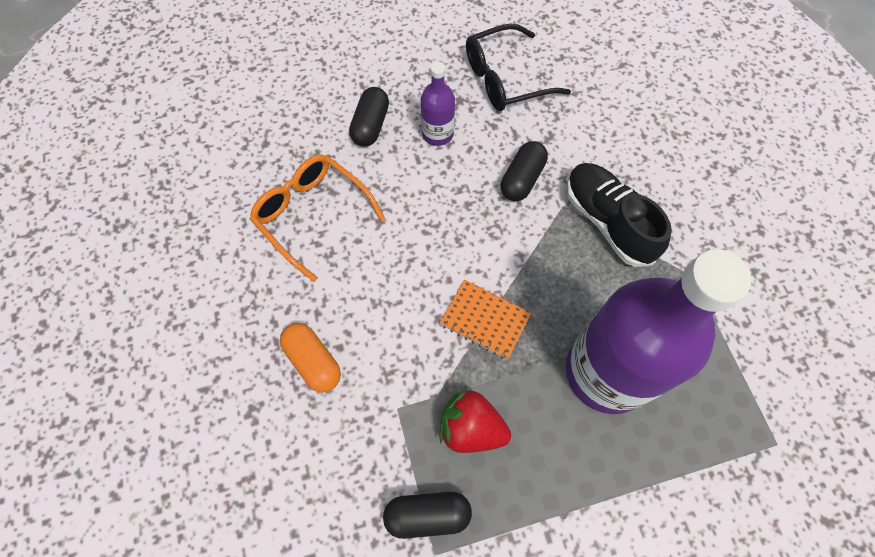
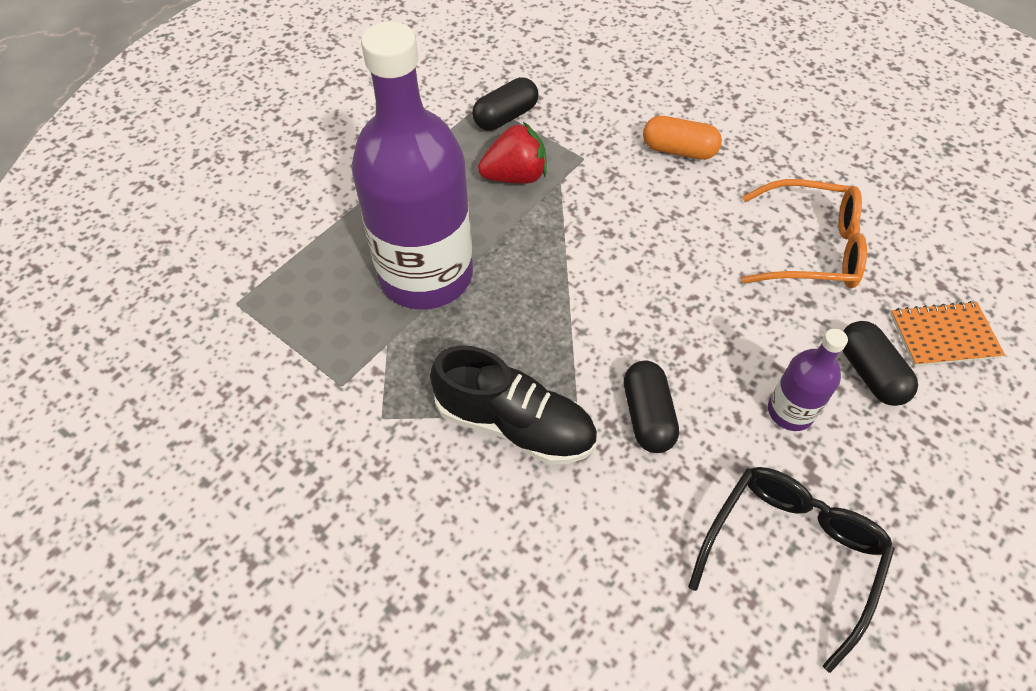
camera: 145 degrees right, 10 degrees down
orange notebook [440,280,531,359] -> orange notebook moved to [890,301,1005,366]

